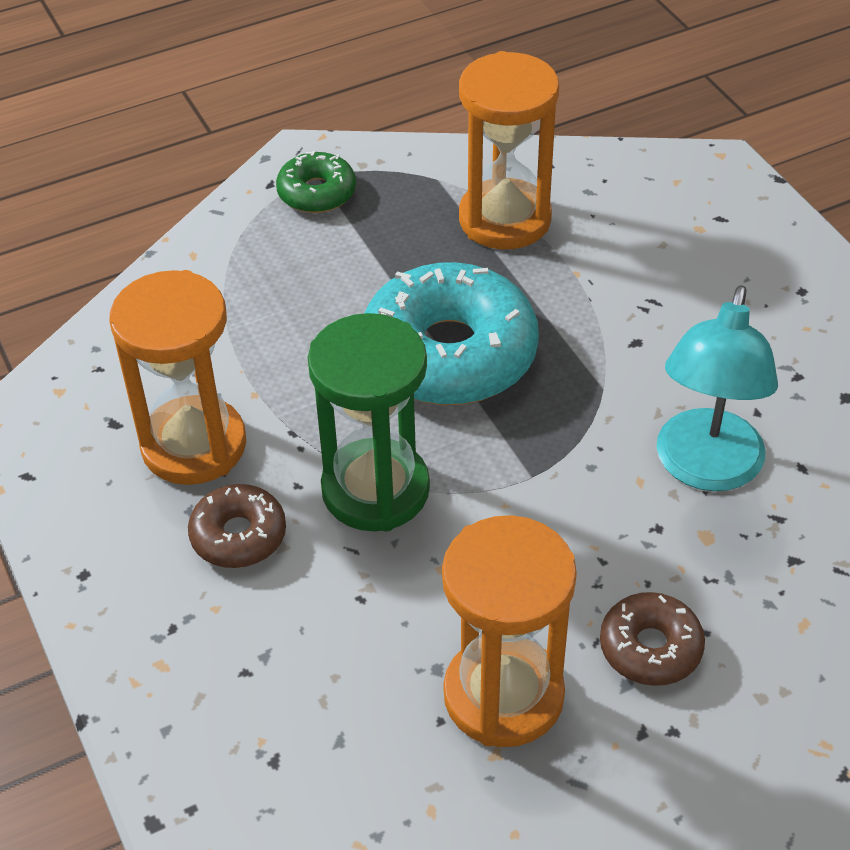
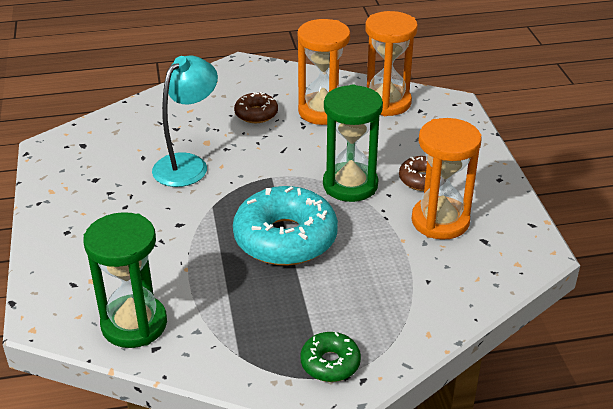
camera: 165 degrees left, 10 degrees down
orange hourglass [459,51,559,249] -> orange hourglass moved to [365,11,418,116]
none -> green hourglass [84,212,167,348]

